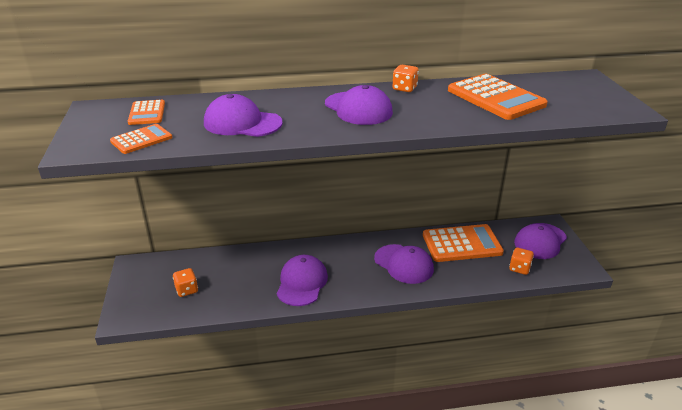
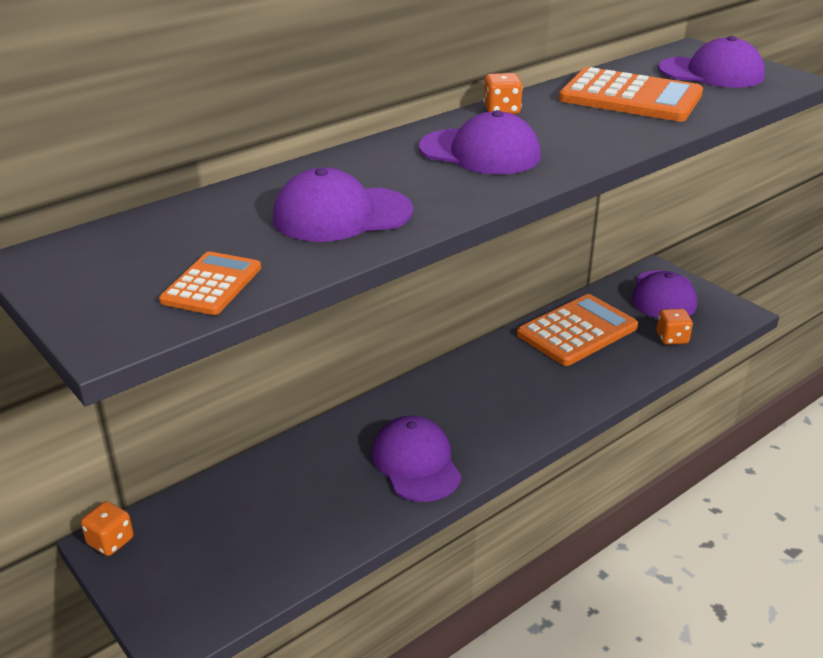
camera: 30 degrees left, 0 degrees up
orange calculator [128,100,165,125] -> none
orange dice [173,268,198,297] -> orange dice moved to [81,501,134,556]
purple cap [374,244,434,284] -> purple cap moved to [658,36,765,88]

